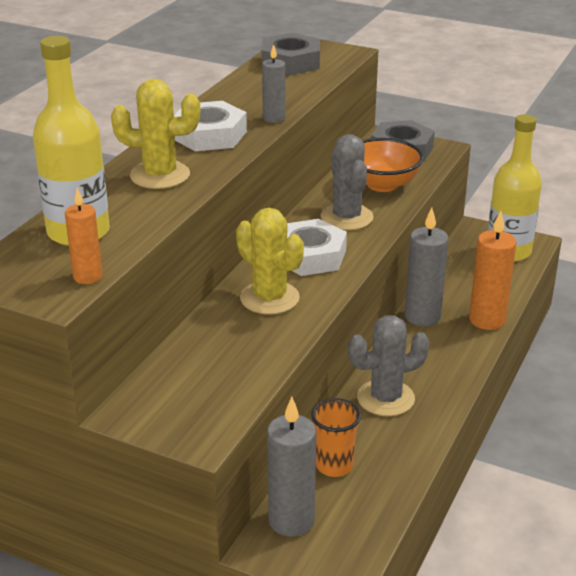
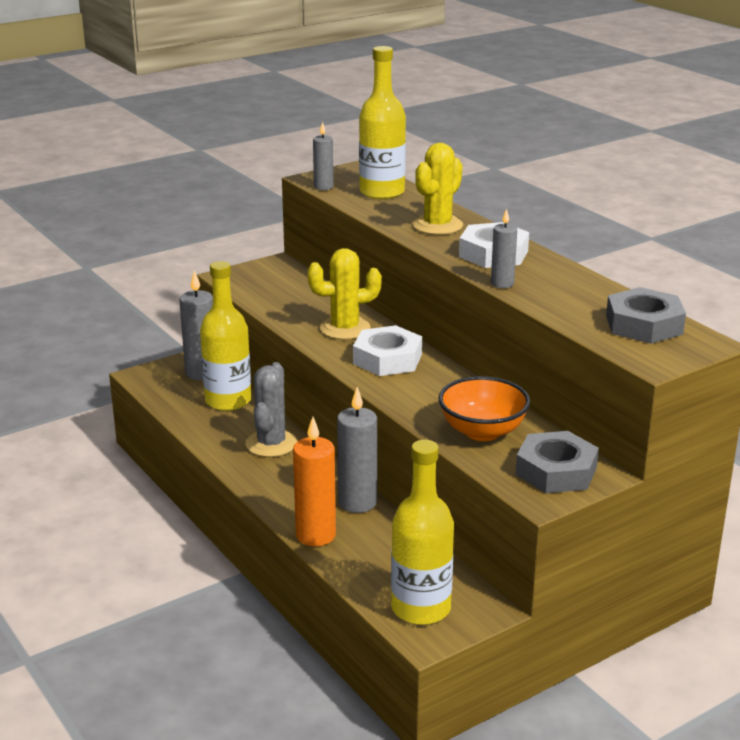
camera: 120 degrees right, 5 degrees down
orange candle [65,188,102,284] -> grey candle [313,122,334,190]
orange cup [311,398,361,477] -> yellow bottle [200,261,251,411]
grey cactus [320,134,374,230] -> none

